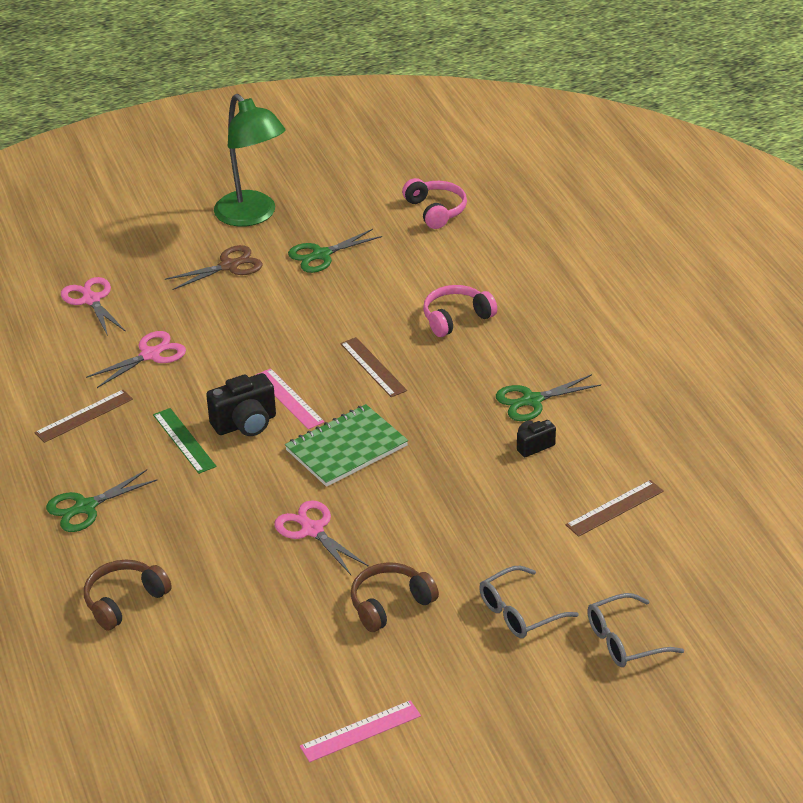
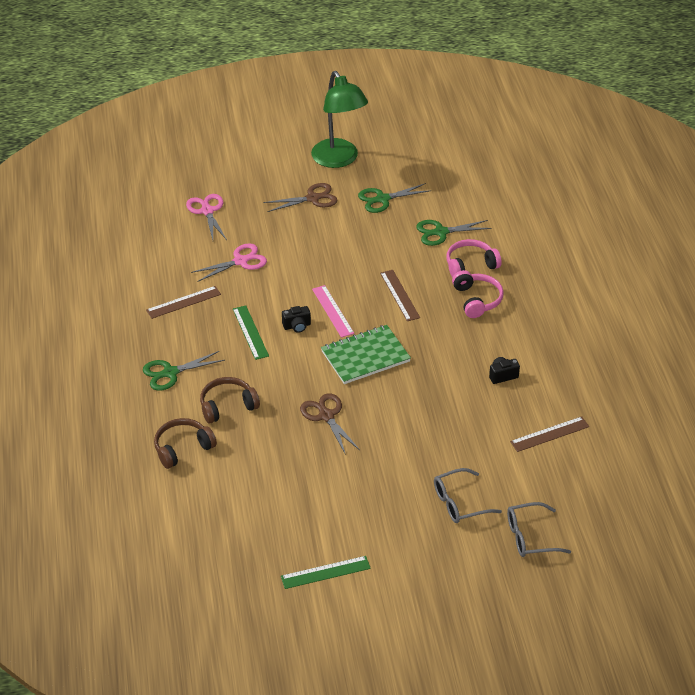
camera: 10 degrees right, 5 degrees up
black camera [206,373,276,436] -> black camera [282,306,311,333], size x0.58
pink scissors [274,500,369,575] -> brown scissors [300,393,360,455]
pink ruler [300,700,421,762] -> green ruler [281,556,371,589]
brown headphones [351,563,439,632] -> brown headphones moved to [200,377,260,423]
pink headphones [402,178,467,229] -> pink headphones moved to [452,270,504,318]
green scissors [496,374,601,421] -> green scissors moved to [416,220,492,246]

